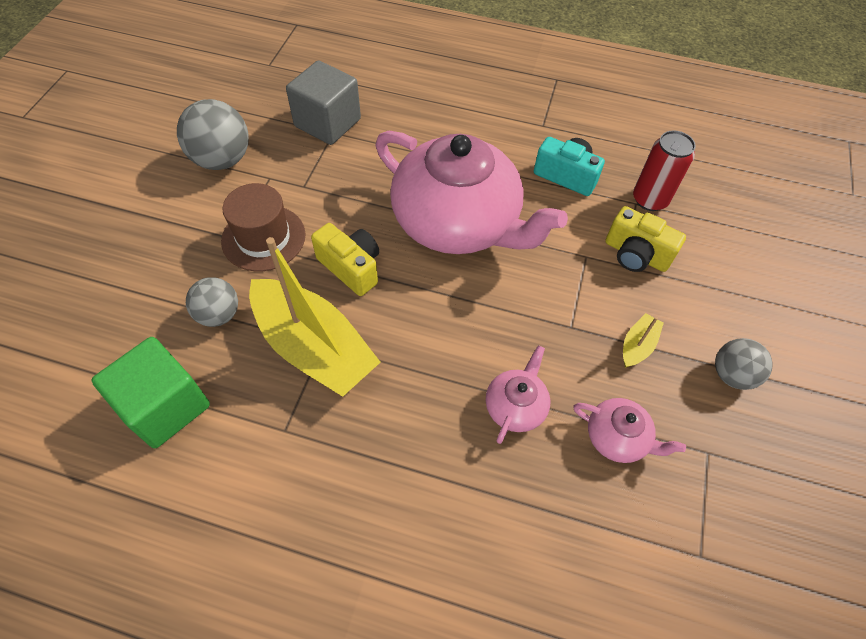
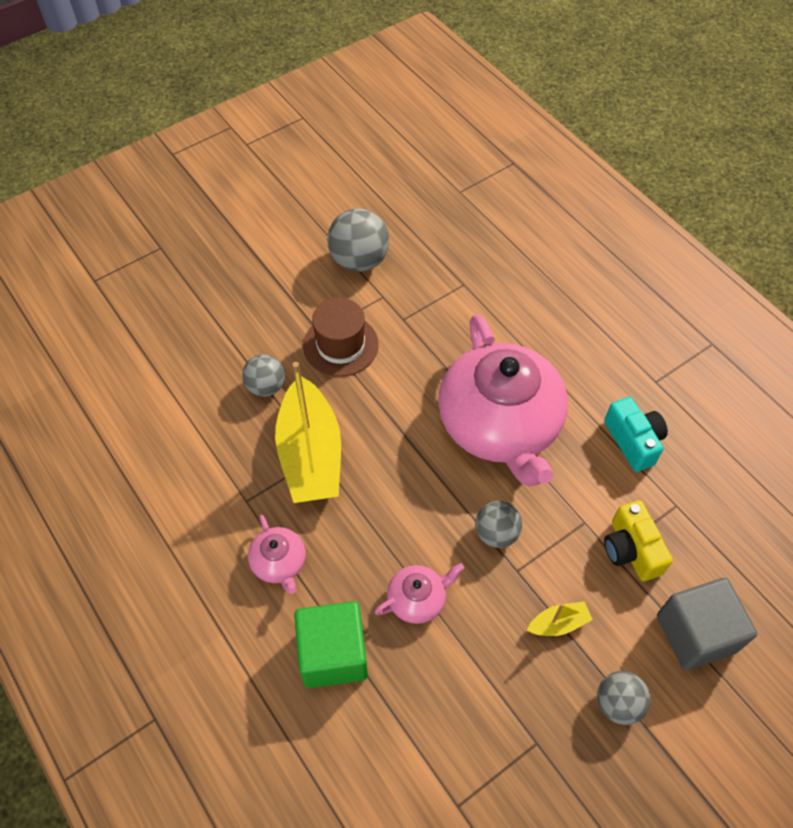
camera: 40 degrees right, 0 degrees up
green cube [91,337,210,448] -> green cube moved to [294,601,368,688]
grey cube [286,61,361,145] -> grey cube moved to [657,578,757,671]
yellow camera [311,223,379,296] -> none
pink teapot [573,398,686,463] -> pink teapot moved to [248,515,306,594]
red can [633,130,696,211] -> none
none -> grey ball [475,501,522,548]

